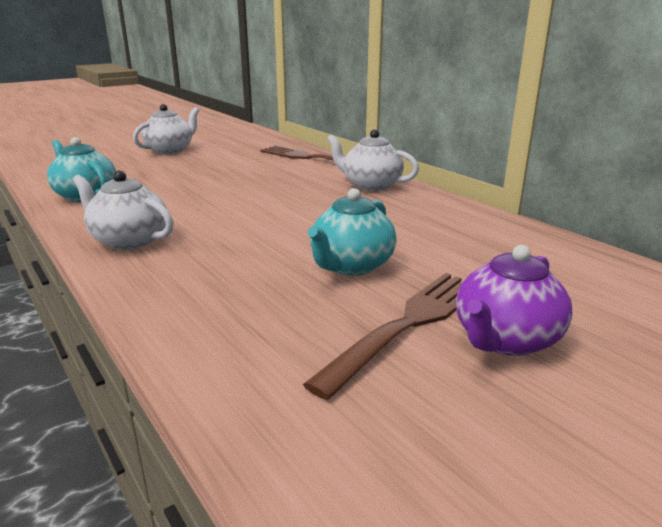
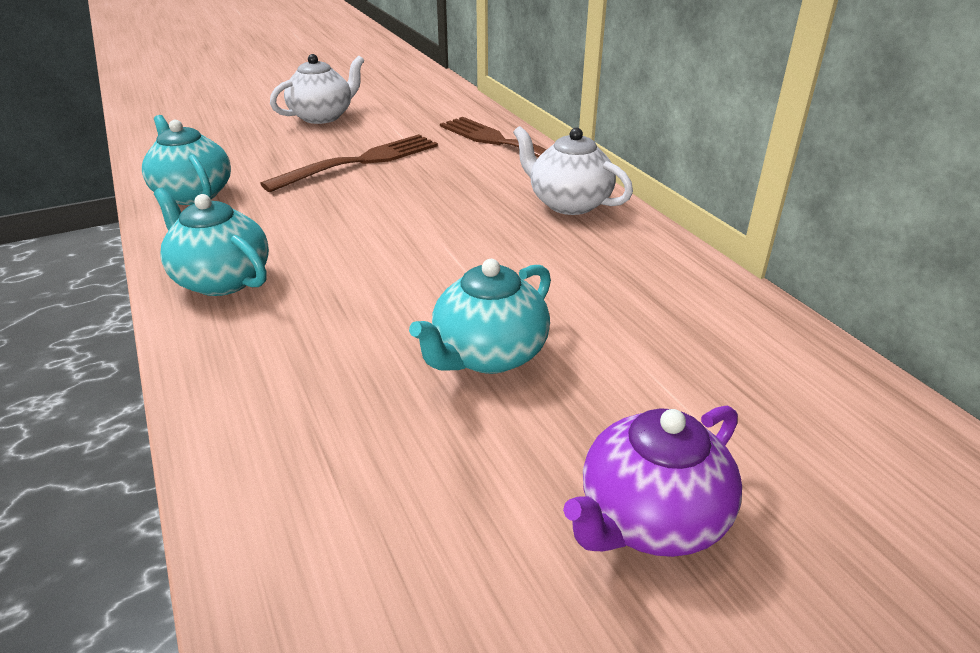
camera: 10 degrees right, 10 degrees up
white teapot [72,170,174,250] -> turquoise teapot [153,188,269,296]
brown fork [303,273,462,400] -> brown fork moved to [260,134,438,192]

